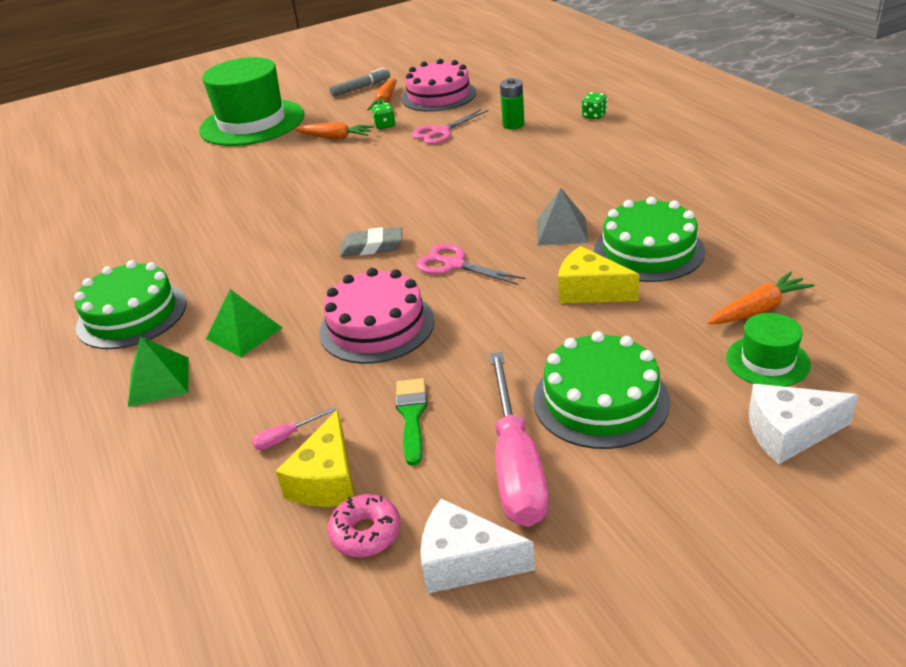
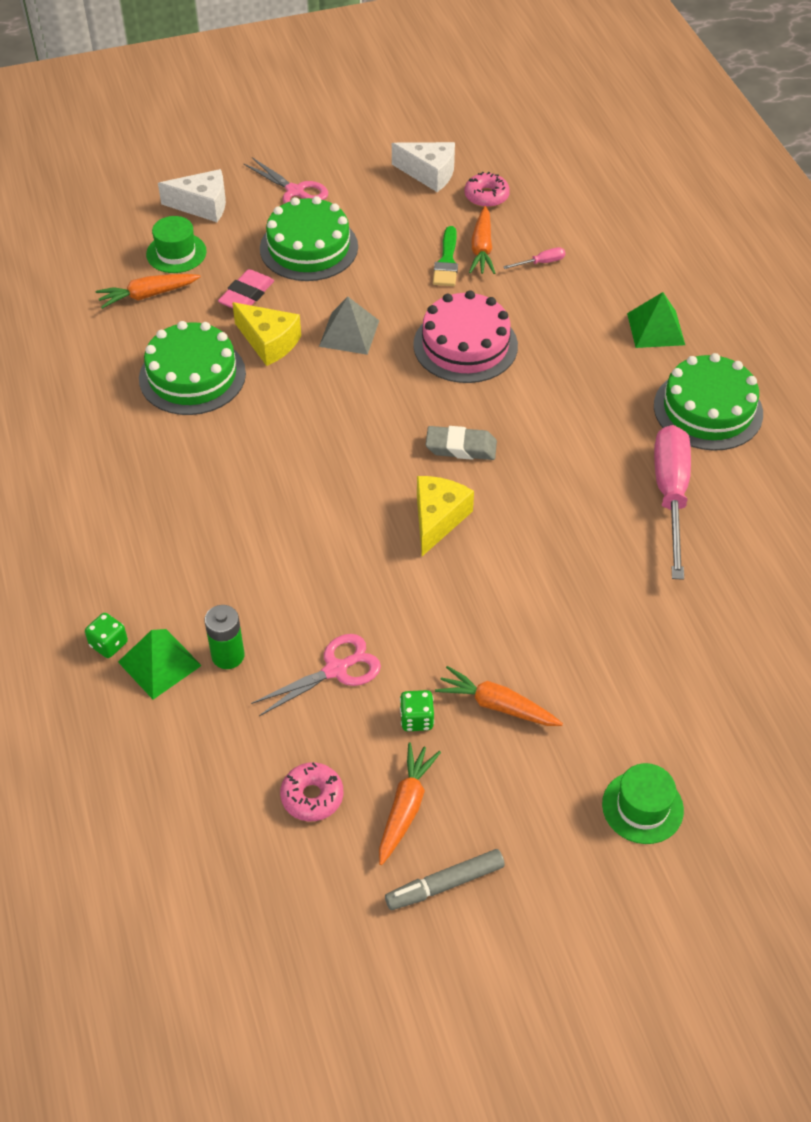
camera: 175 degrees left, 15 degrees up
green hat [199,57,304,146] -> green hat [602,763,684,844], size x0.44
green pyramid [206,289,283,357] -> green pyramid moved to [118,629,202,699]
yellow cheese [275,409,355,507] -> yellow cheese moved to [417,476,474,556]
pink cake [401,59,476,112] -> pink donut [280,762,343,821]
pink scissors [416,243,525,285] -> pink scissors moved to [243,157,328,204]
pink screwdriver [490,352,549,527] -> pink screwdriver moved to [654,425,691,580]
grey pyramid [537,188,588,246] -> grey pyramid moved to [319,297,379,355]
none -> pink eraser [218,269,274,309]
none -> orange carrot [469,206,495,274]

